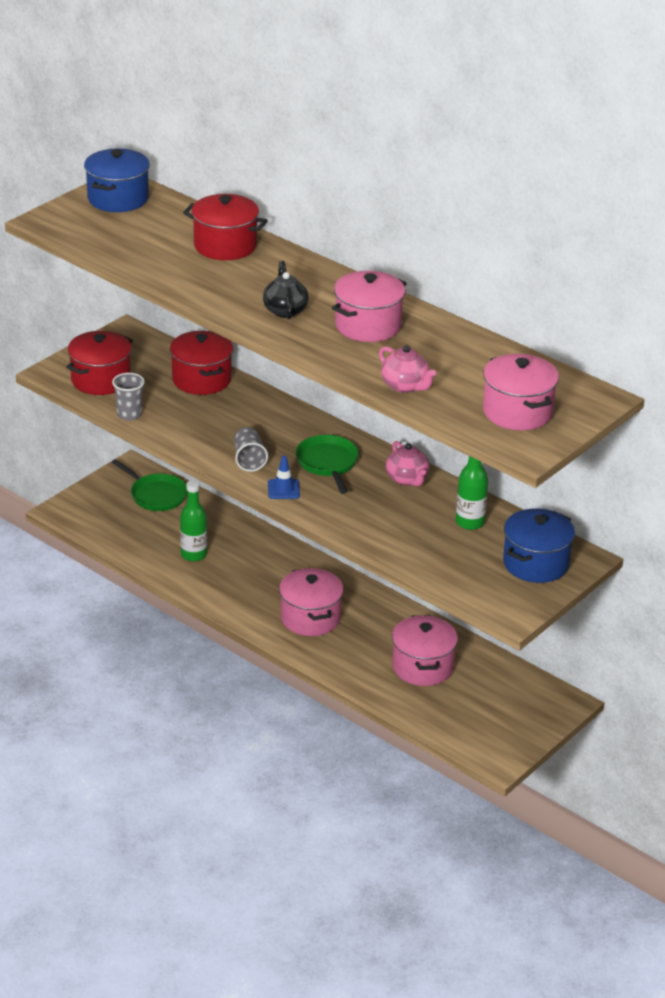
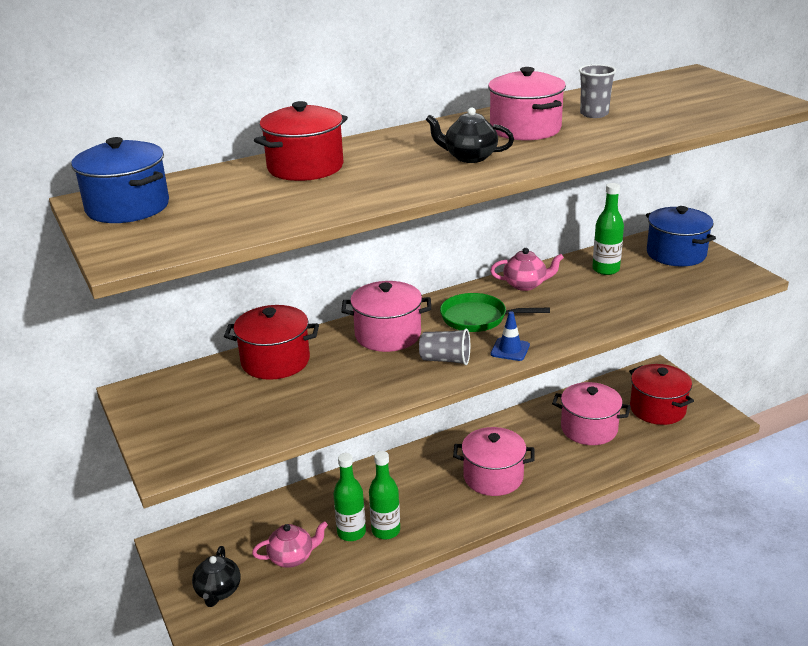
camera: 65 degrees left, 5 degrees down
red pot [66,331,133,395] -> red pot moved to [629,364,694,425]
green pan [111,459,187,511] -> none
grey cup [112,373,145,421] -> grey cup moved to [579,64,616,118]
pink teapot [379,345,436,393] -> pink teapot moved to [252,521,328,568]
pink pot [483,354,559,430] -> pink pot moved to [341,281,431,352]
none -> black teapot [192,546,241,607]
none -> green bottle [369,451,400,539]

